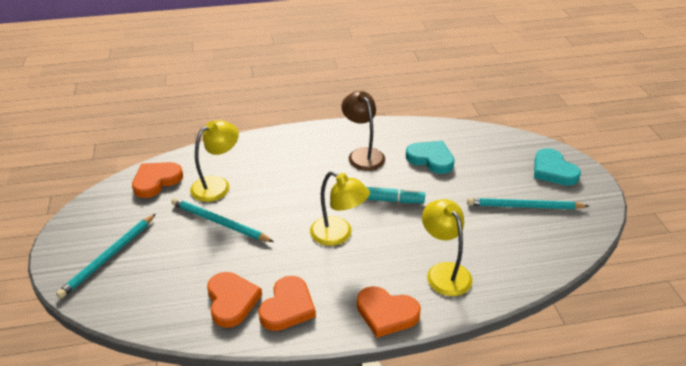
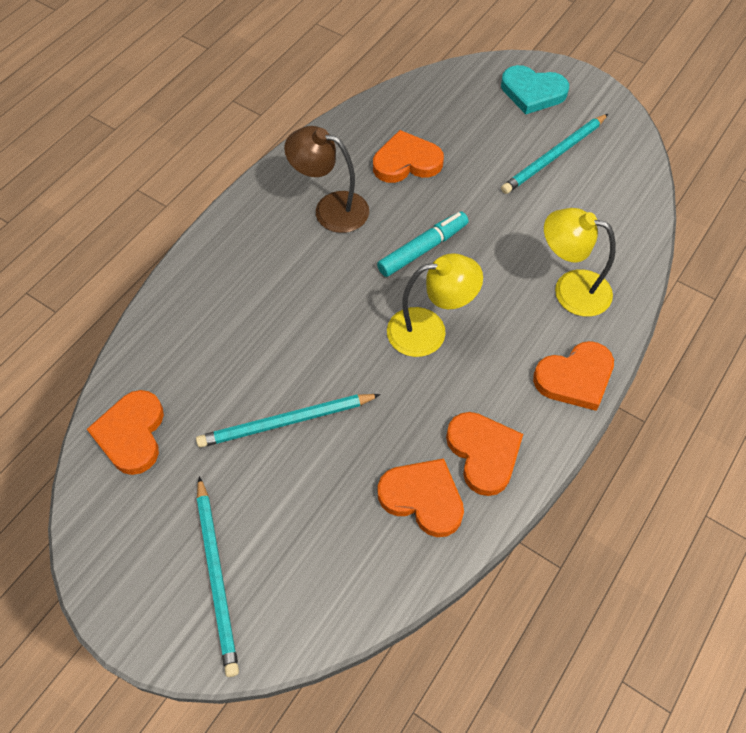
camera: 45 degrees left, 20 degrees up
yellow lamp [190,120,239,202] -> none
turquoise heart [406,141,455,174] -> orange heart [373,130,444,183]

